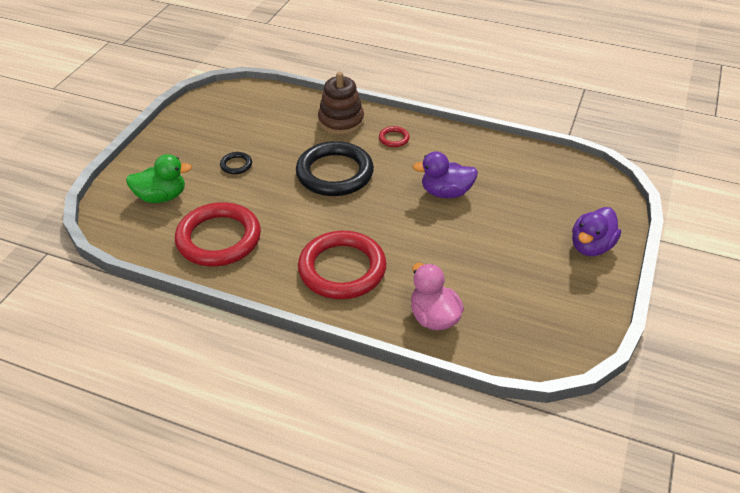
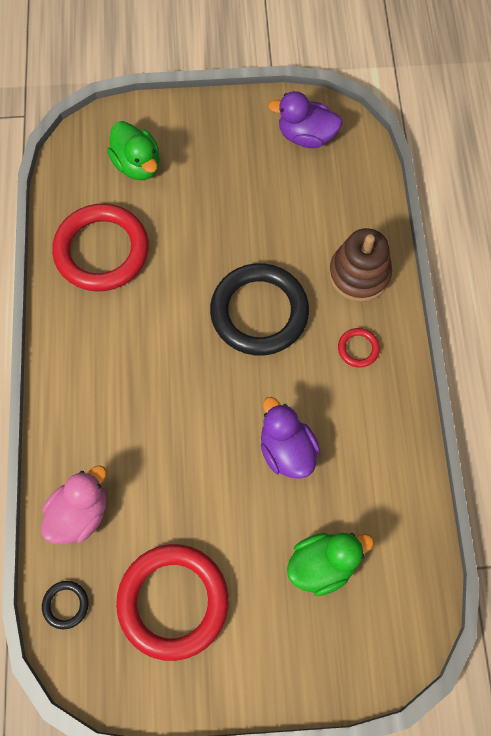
camera: 65 degrees right, 25 degrees up
black ring [220,152,252,174] -> black ring moved to [42,581,89,629]
red ring [298,231,387,299] -> red ring moved to [116,544,229,661]
purple duck [572,207,621,256] -> purple duck moved to [268,91,342,148]
none -> green duck [287,533,374,596]

